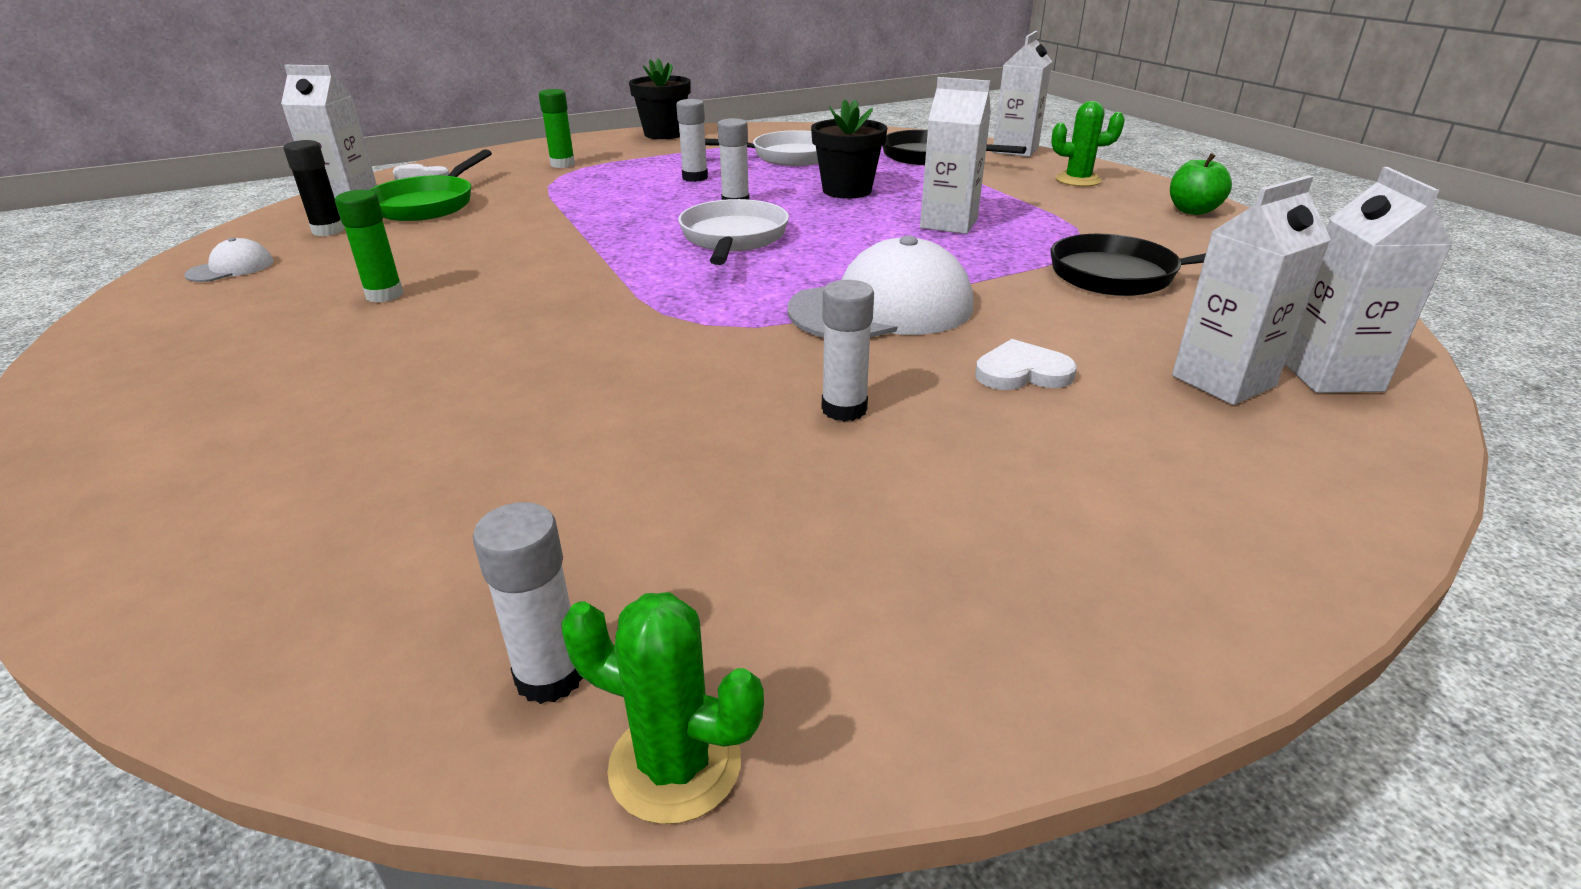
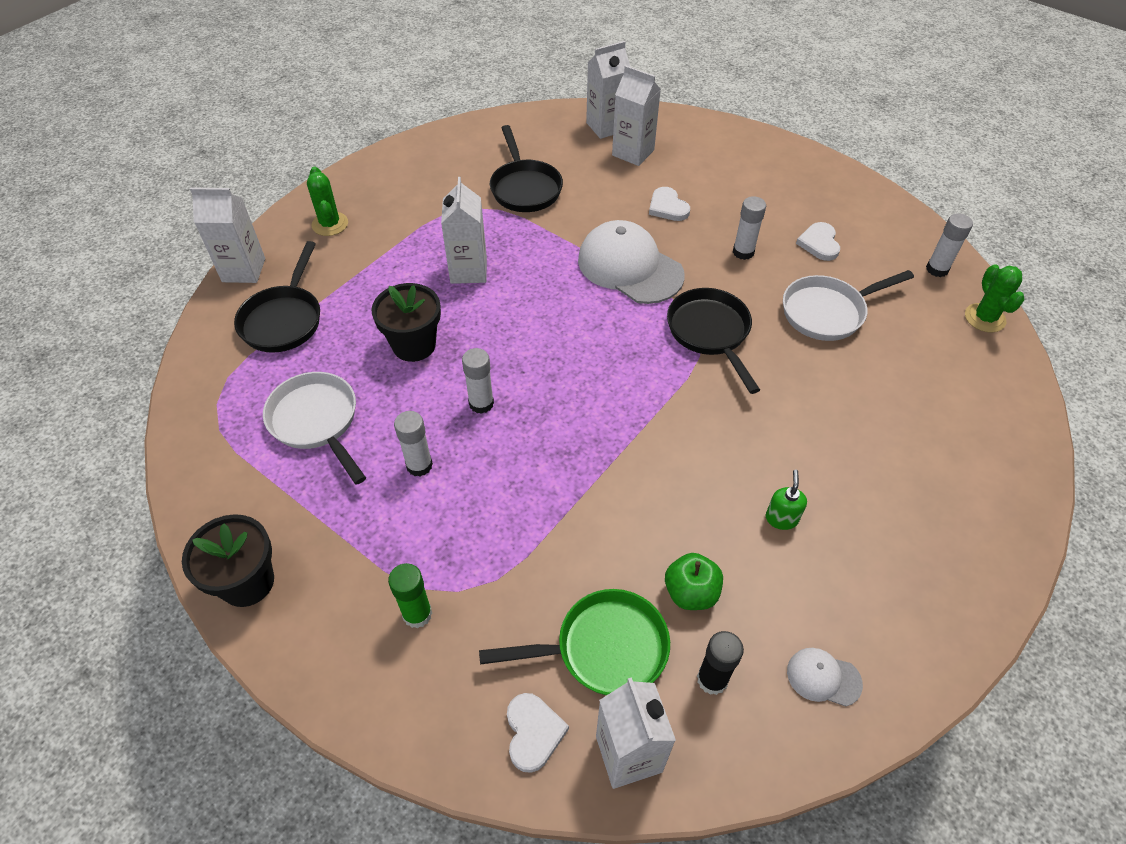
camera: 115 degrees left, 20 degrees up
green glue stick [335,190,404,302] -> green soap dispenser [766,470,807,530]
green cactus [561,592,764,824] -> green cactus moved to [965,264,1024,333]
white pan [678,199,789,265] -> white pan moved to [783,270,914,341]
green apple [1170,153,1232,215] -> green apple moved to [665,553,723,610]
none -> black pan [667,288,760,394]
none -> white heart [796,222,840,261]

